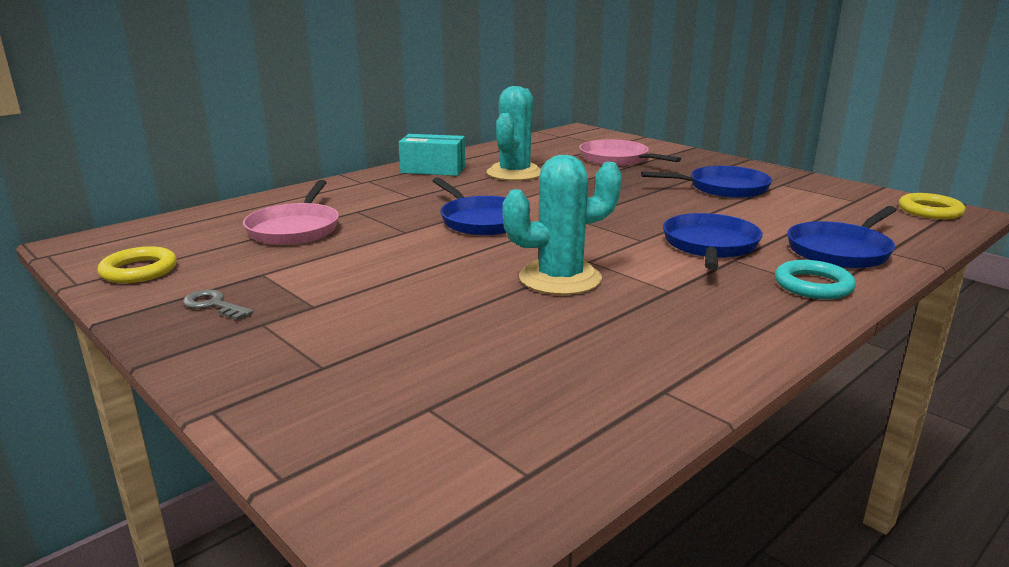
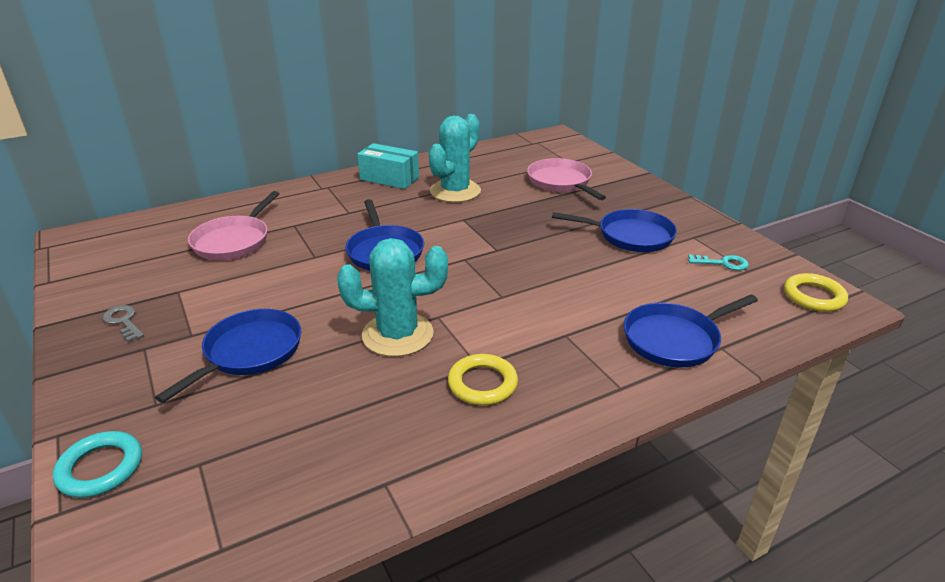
camera: 15 degrees right, 10 degrees up
yellow ring [98,246,177,283] -> yellow ring moved to [448,354,518,405]
blue pan [663,213,763,270] -> blue pan moved to [155,309,301,403]
turquoise ring [775,260,856,299] -> turquoise ring moved to [53,431,142,498]
none -> turquoise key [688,255,749,270]

